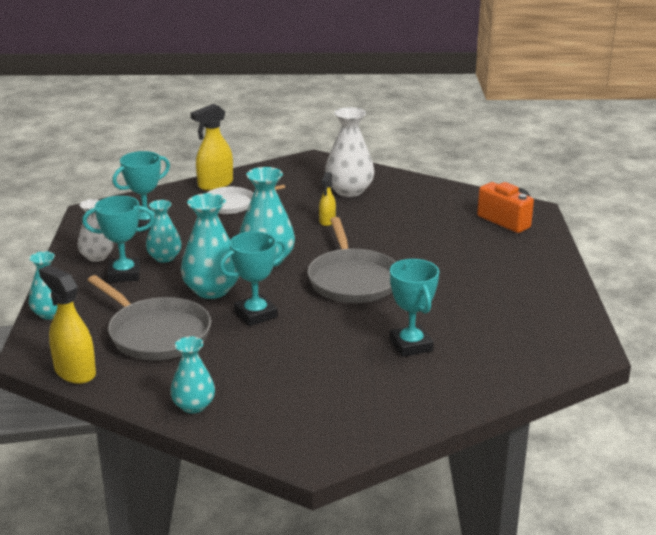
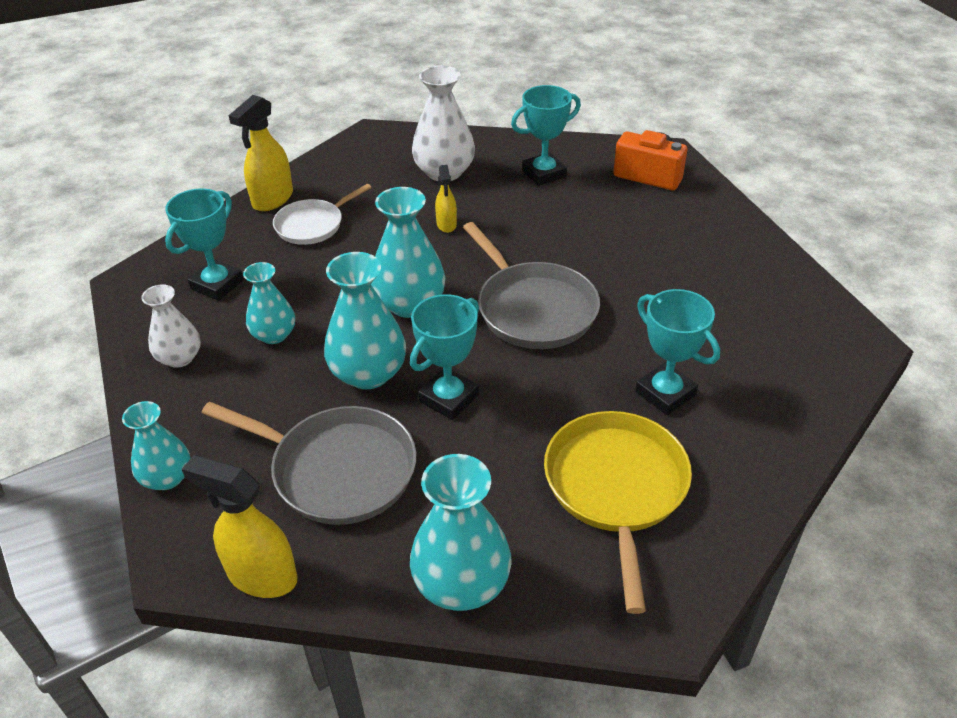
camera: 20 degrees left, 15 degrees up
turquoise trophy [82,196,155,282] -> turquoise trophy moved to [511,85,581,186]
turquoise vase [170,336,215,413] -> turquoise vase [410,454,512,611], size x1.58
none -> yellow pan [544,411,692,614]

